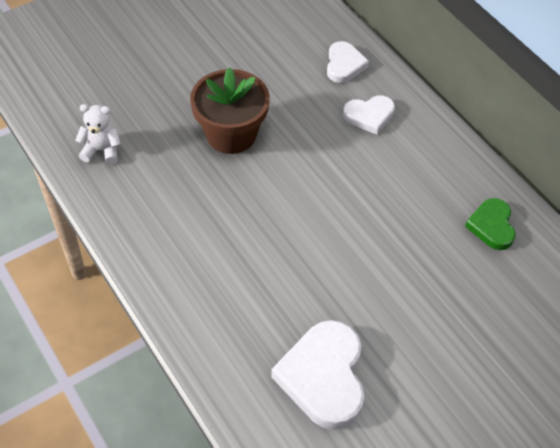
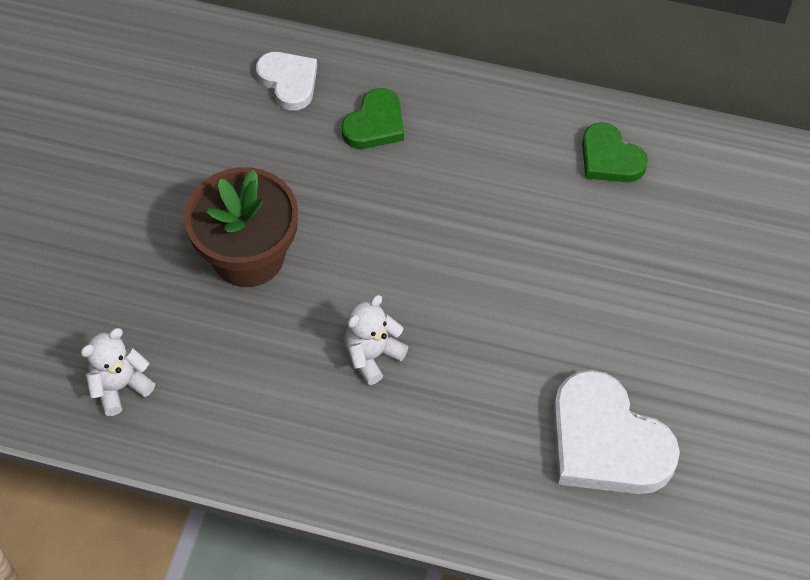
camera: 40 degrees left, 5 degrees up
white heart [343,95,395,135] -> green heart [342,88,404,149]
none -> white teddy bear [344,295,408,385]

